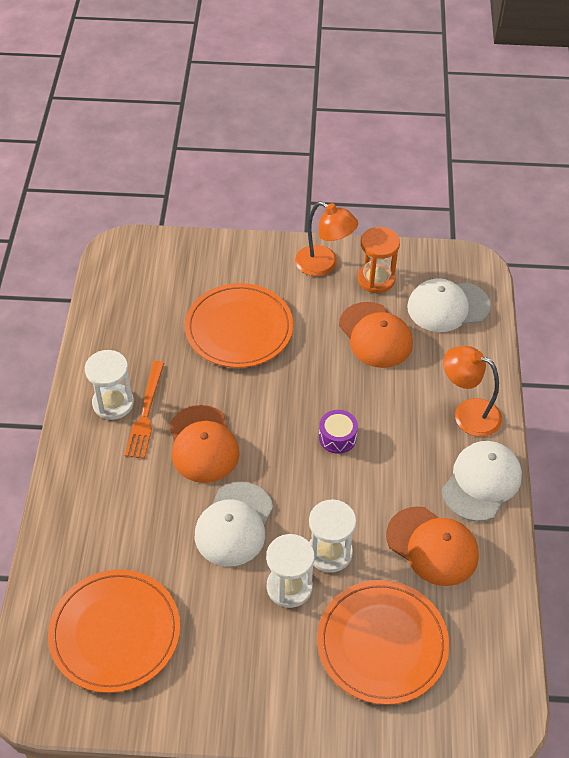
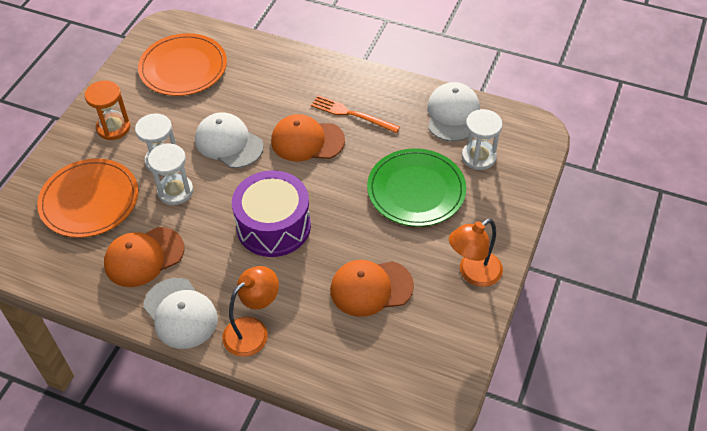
camera: 110 degrees right, 0 degrees up
white hourglass [85,350,134,420] -> white hourglass moved to [462,109,503,170]
orange plate [185,283,293,368] -> green plate [367,148,466,227]
purple drum [319,410,358,454] -> purple drum [232,170,311,257], size x2.24
orange hourglass [358,227,400,293] -> orange hourglass moved to [85,80,130,140]
white cap [407,278,491,332] -> white cap moved to [427,82,480,142]

